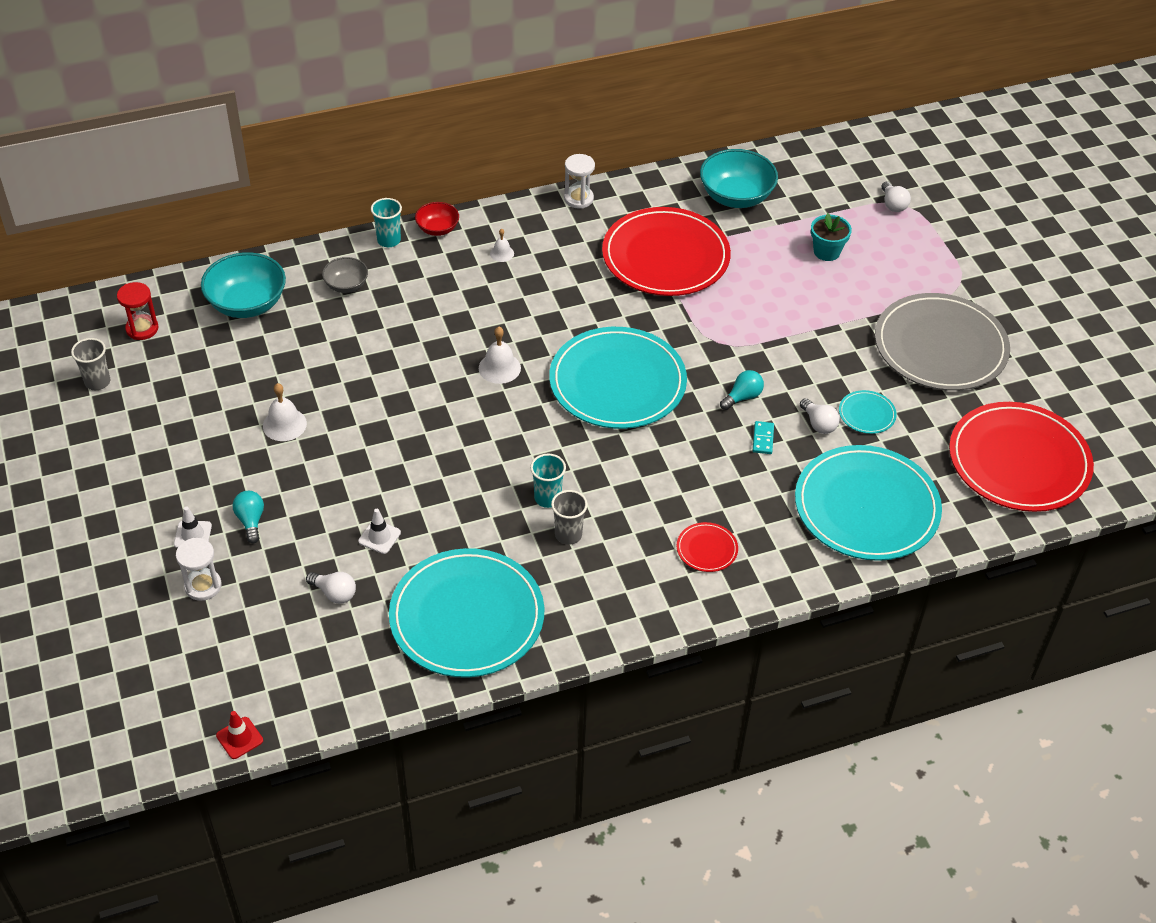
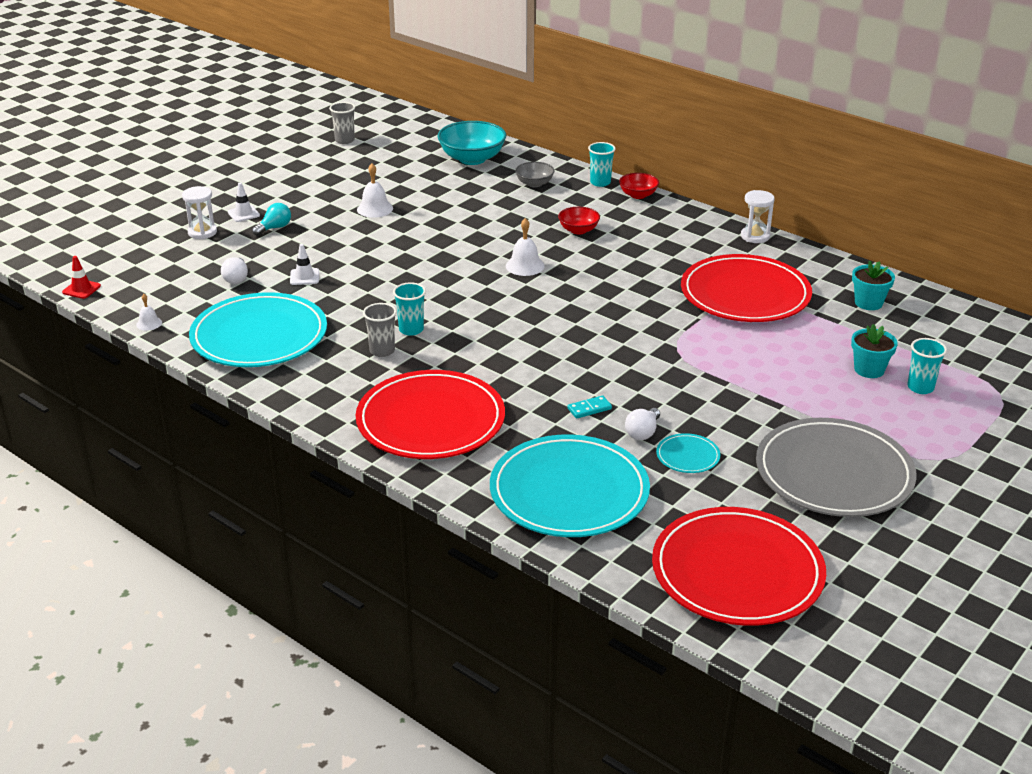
camera: 60 degrees right, 15 degrees down
red hourglass [117,282,159,340] -> none
white bell [490,229,514,262] -> white bell moved to [136,294,162,331]
turquoise plate [549,327,687,429] -> none
red plate [677,522,738,572] -> red plate [356,370,505,459], size x2.42
turquoise bowl [700,149,778,208] -> turquoise flower pot [852,260,895,310]
turquoise light bulb [720,370,764,410] -> none
white light bulb [882,181,911,212] -> none
none -> red bowl [558,207,600,235]
none -> turquoise cup [907,338,947,394]

